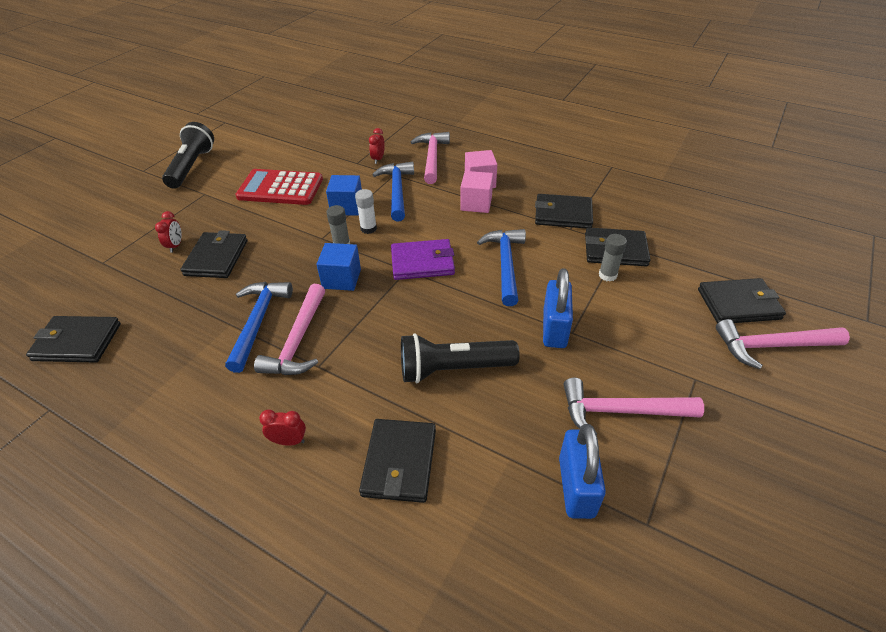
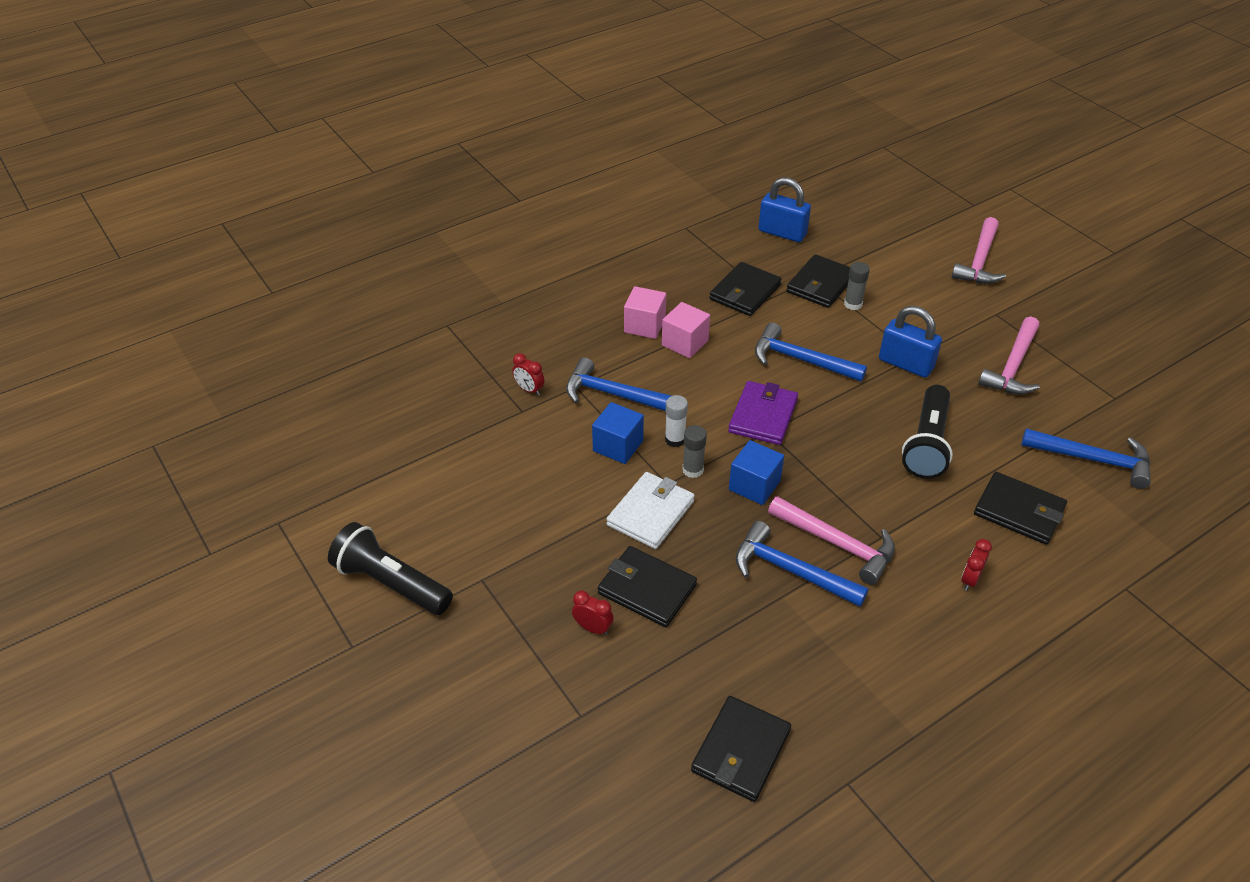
camera: 65 degrees left, 0 degrees up
red calculator [235,169,323,205] -> none
pink hammer [411,132,450,184] -> none
blue padlock [559,424,606,519] -> blue padlock moved to [758,177,811,242]
black wallet [698,278,786,323] -> none
none -> white wallet [606,472,695,549]
none -> blue hammer [1021,428,1151,489]

